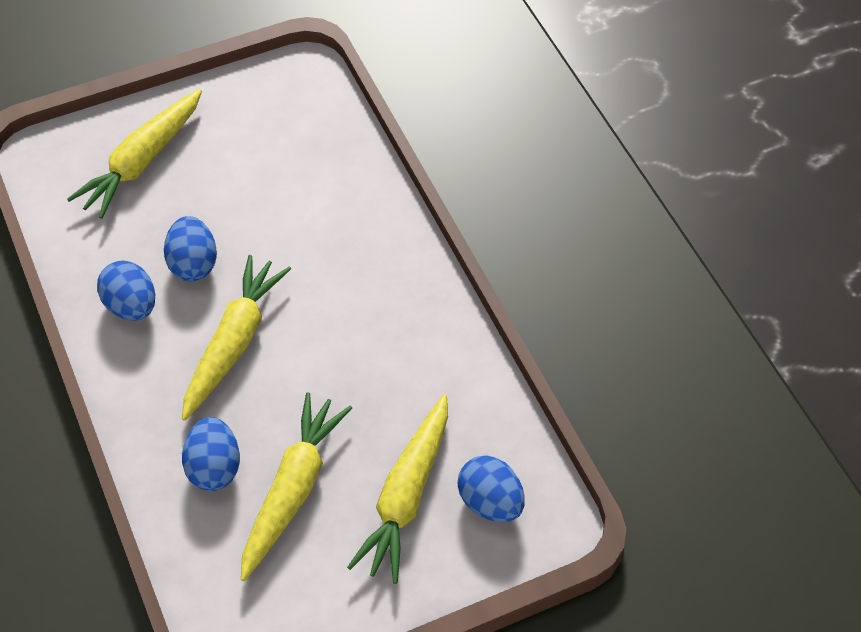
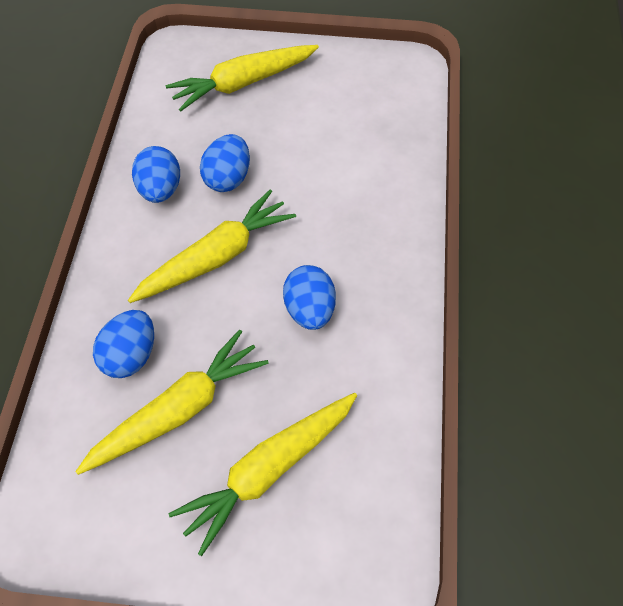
camera: 30 degrees right, 5 degrees up
blue egg [458,455,525,522] -> blue egg moved to [283,265,336,330]

